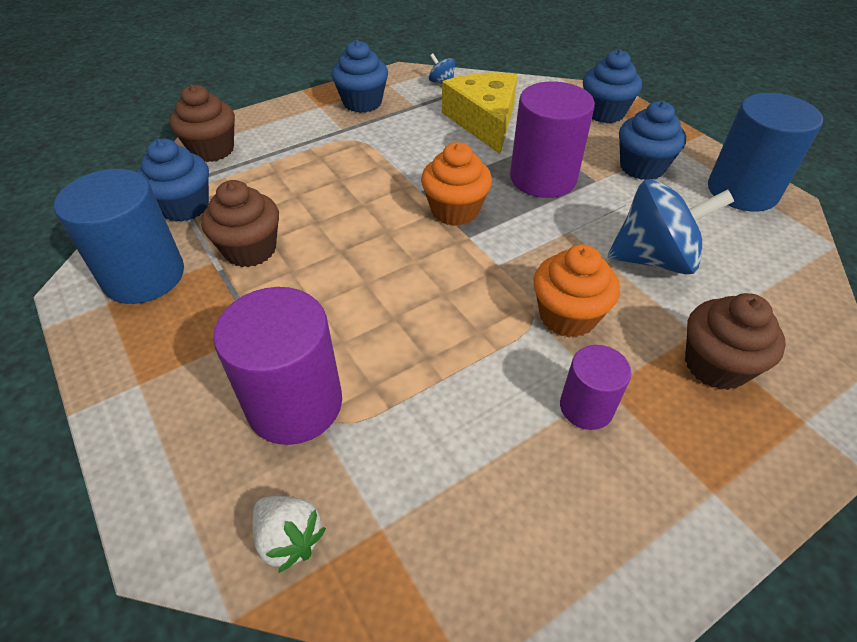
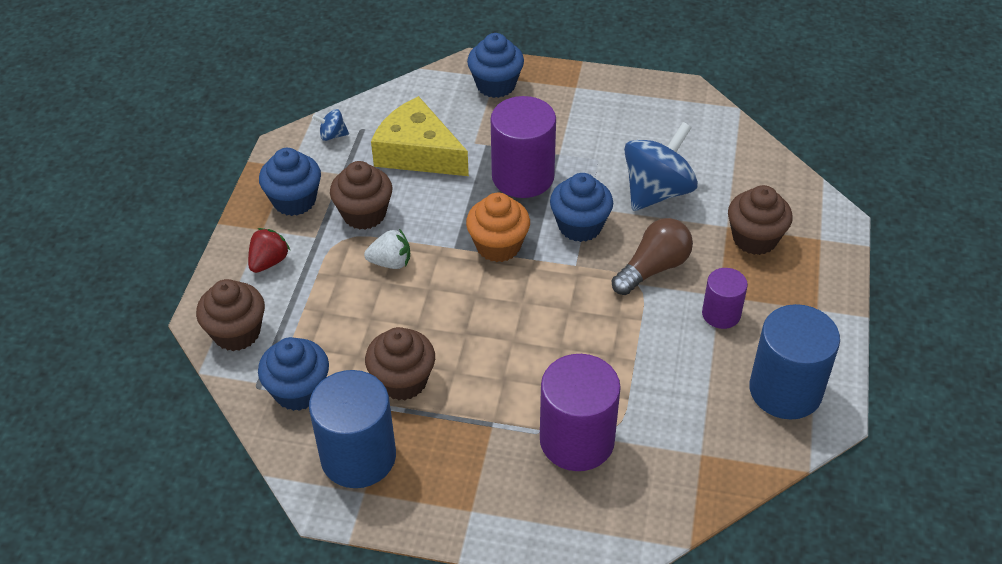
camera: 45 degrees left, 0 degrees up
white strawberry [252,496,326,573] -> white strawberry moved to [364,229,410,269]
orange cupcake [534,245,620,338] -> brown light bulb [612,218,693,295]
blue cupcake [619,101,686,180] -> blue cupcake moved to [550,173,613,242]
blue cylinder [708,93,823,212] -> blue cylinder moved to [749,304,840,420]
none -> red strawberry [248,228,290,273]
none -> brown cupcake [330,161,392,230]

